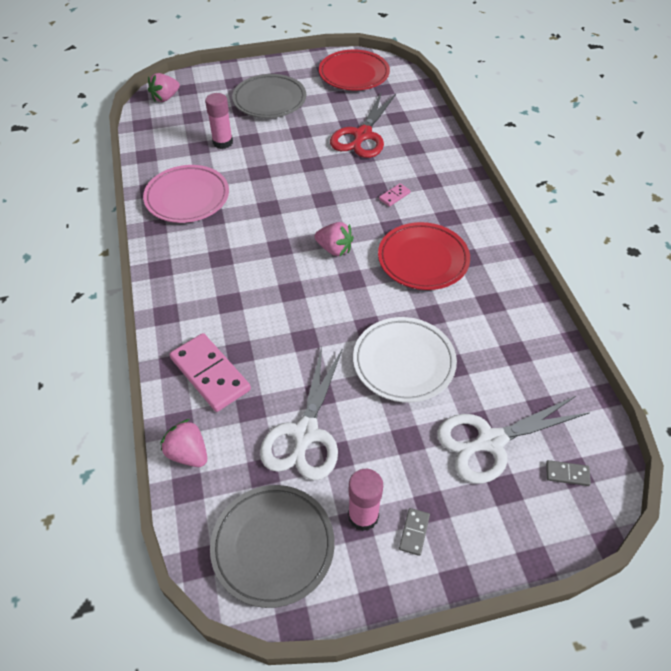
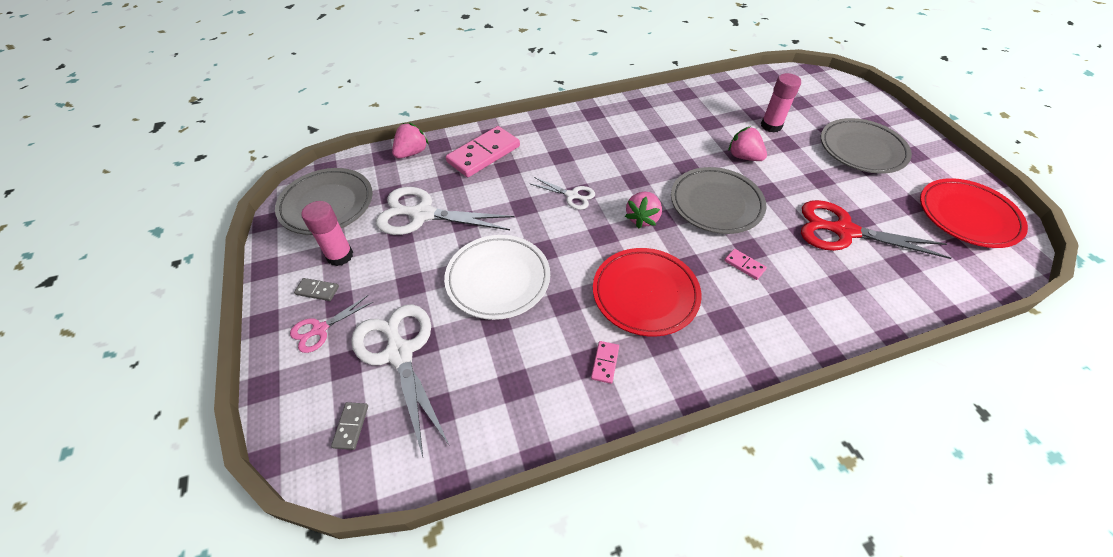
camera: 85 degrees right, 0 degrees up
pink plate [143,165,229,223] -> none
pink strawberry [148,73,180,102] -> pink strawberry moved to [728,126,767,161]
none -> pink scissors [290,295,373,353]
none -> white scissors [531,177,595,210]
none -> pink domino [591,341,619,384]
none -> grey plate [671,167,766,234]

